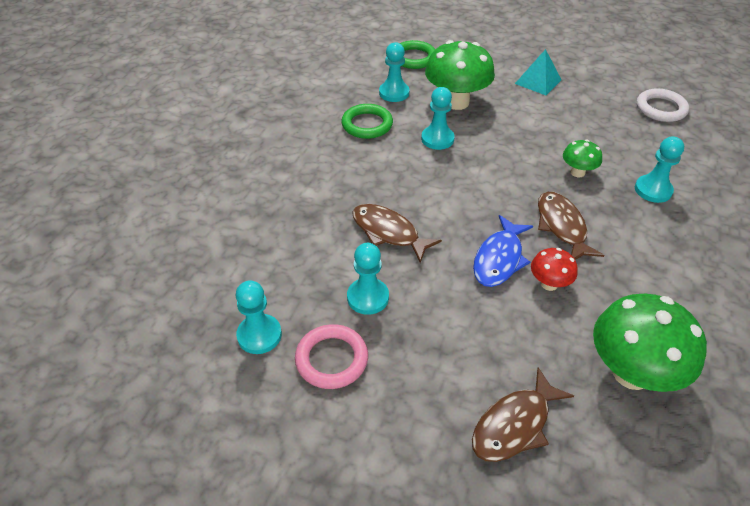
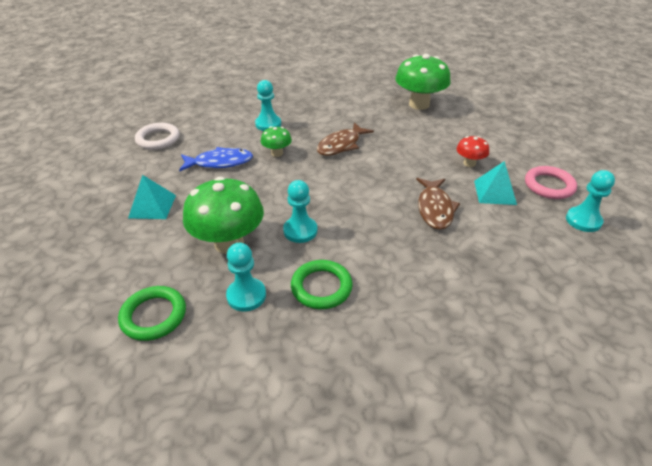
camera: 125 degrees left, 5 degrees down
turquoise pawn [347,243,389,315] -> turquoise pyramid [474,161,517,205]
brown fish [472,367,574,462] -> none
blue fish [473,215,533,287] -> blue fish moved to [179,147,253,171]
red mushroom [531,248,578,291] -> red mushroom moved to [456,136,489,167]

